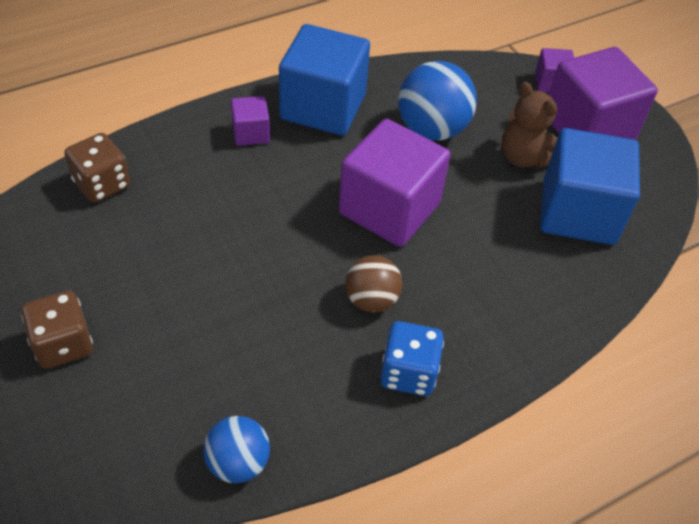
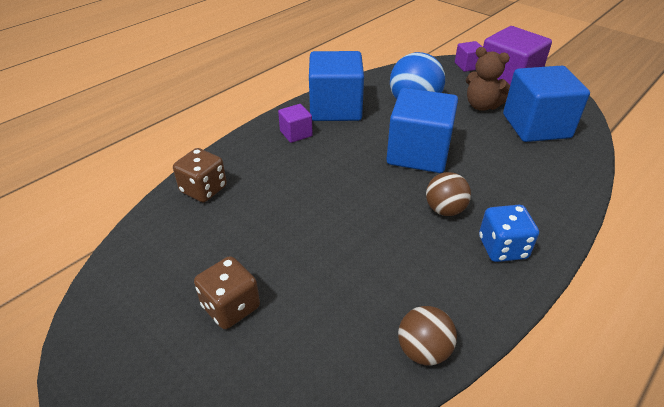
camera: 15 degrees left, 10 degrees down
blue ball [203,416,270,484] -> brown ball [398,306,457,365]
purple cube [339,119,450,247] -> blue cube [386,88,458,173]

